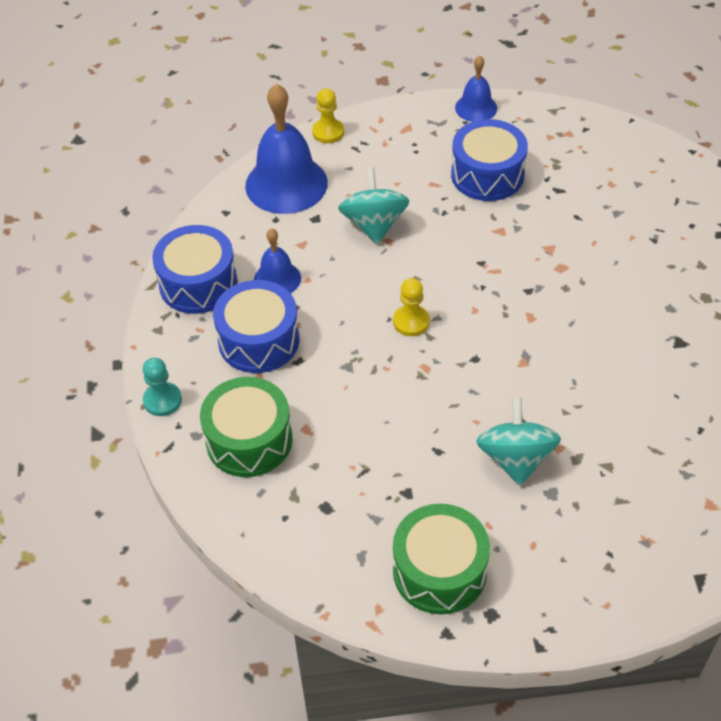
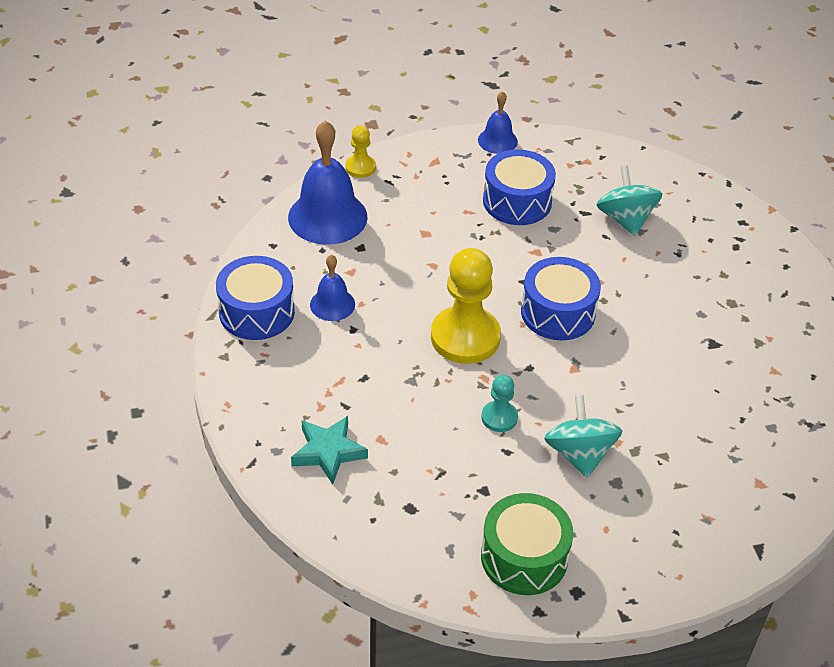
camera: 10 degrees left, 5 degrees down
turquoise pawn [143,358,182,416] -> turquoise pawn moved to [481,375,518,432]
green drum [200,377,292,477] -> turquoise star [291,416,368,484]
blue drum [213,280,300,373] -> blue drum moved to [521,257,601,340]
turquoise spinning top [338,167,409,244] -> turquoise spinning top moved to [596,166,662,236]
yellow pawn [393,278,430,336] -> yellow pawn [431,248,501,364], size x2.02

